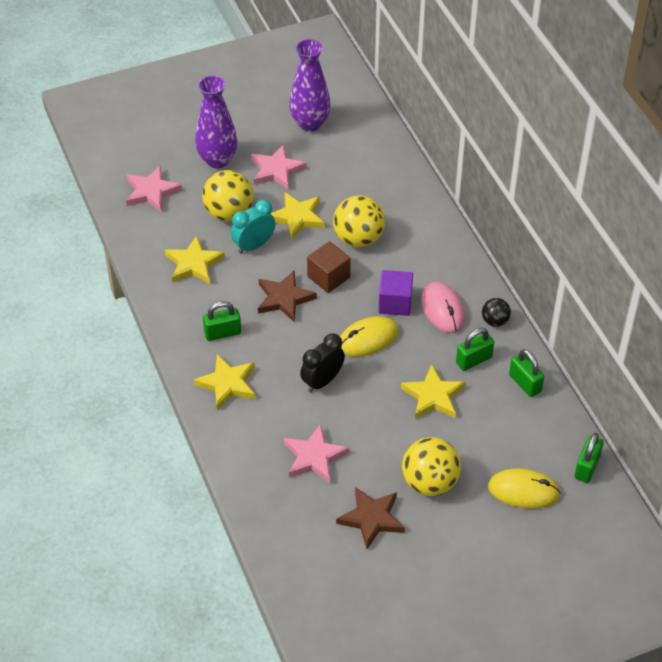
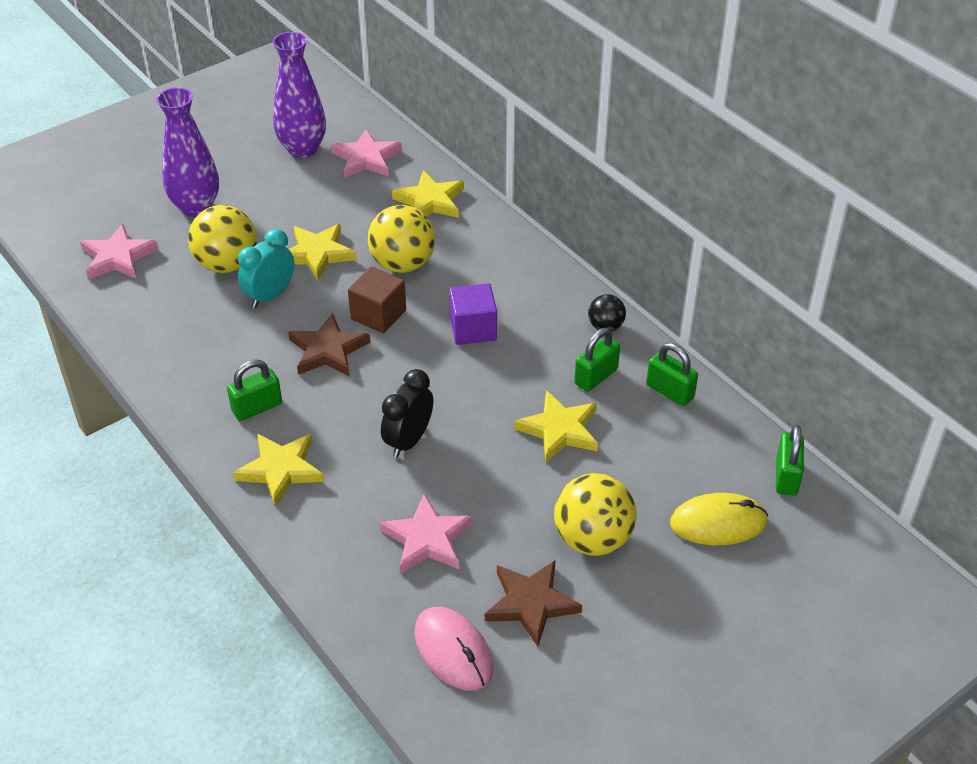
camera: 15 degrees left, 5 degrees down
yellow star [165,236,225,284] -> yellow star moved to [392,170,464,218]
pink star [251,144,307,190] -> pink star moved to [331,129,402,178]
yellow mouse [340,316,399,357] -> none
pink mouse [421,282,465,333] -> pink mouse moved to [414,607,493,691]

